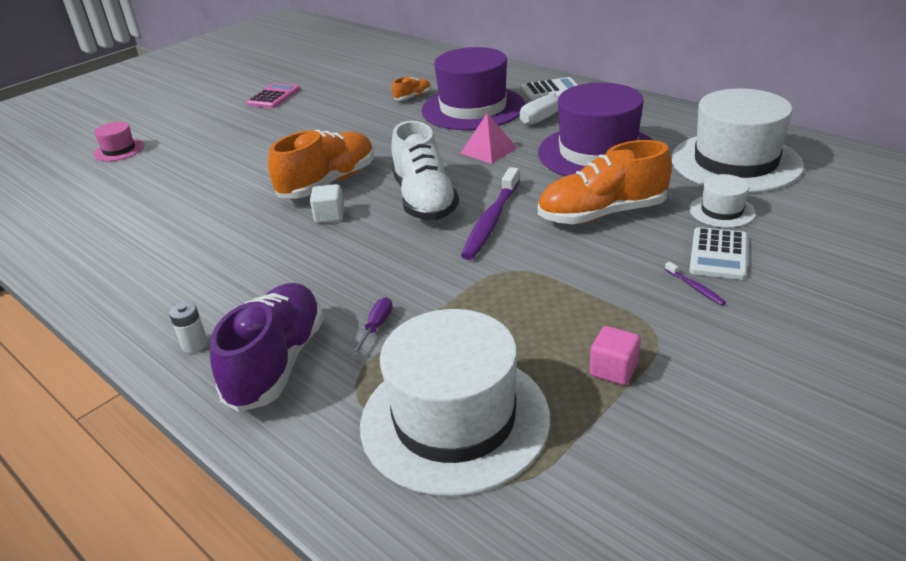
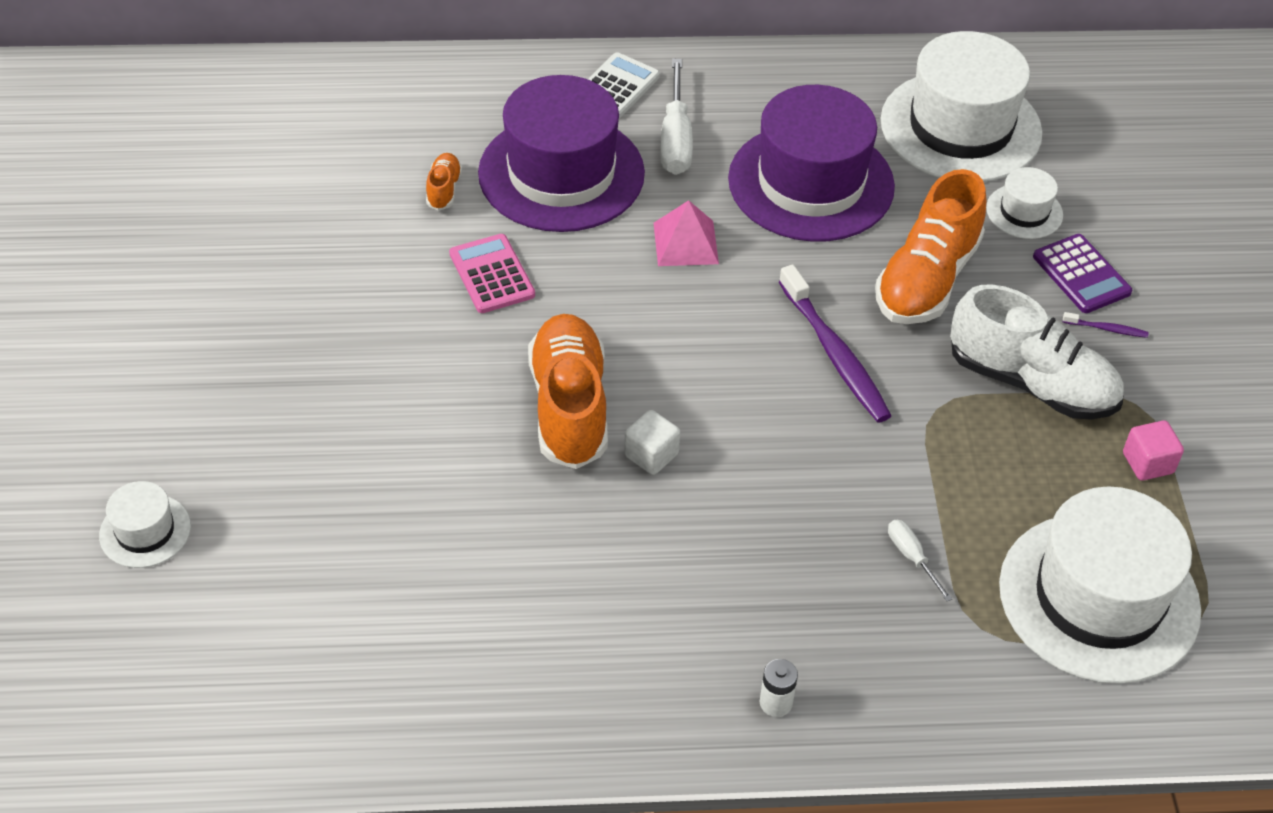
camera: 50 degrees left, 15 degrees up
pink hat [94,122,144,161] -> white hat [99,481,191,568]
purple shoe [210,283,324,412] -> none
pink calculator [246,83,300,108] -> pink calculator moved to [449,234,535,313]
purple screwdriver [351,297,393,355] -> white screwdriver [888,520,952,601]
white shoe [391,121,459,220] -> white shoe moved to [950,284,1124,420]
white calculator [689,227,747,280] -> purple calculator [1033,234,1132,313]

